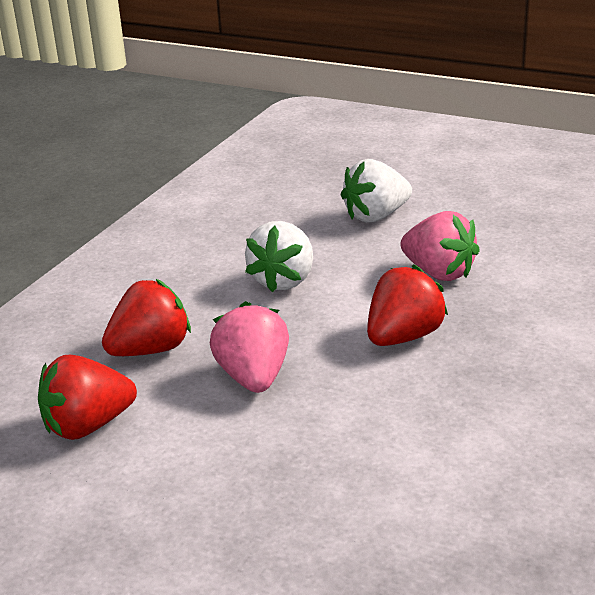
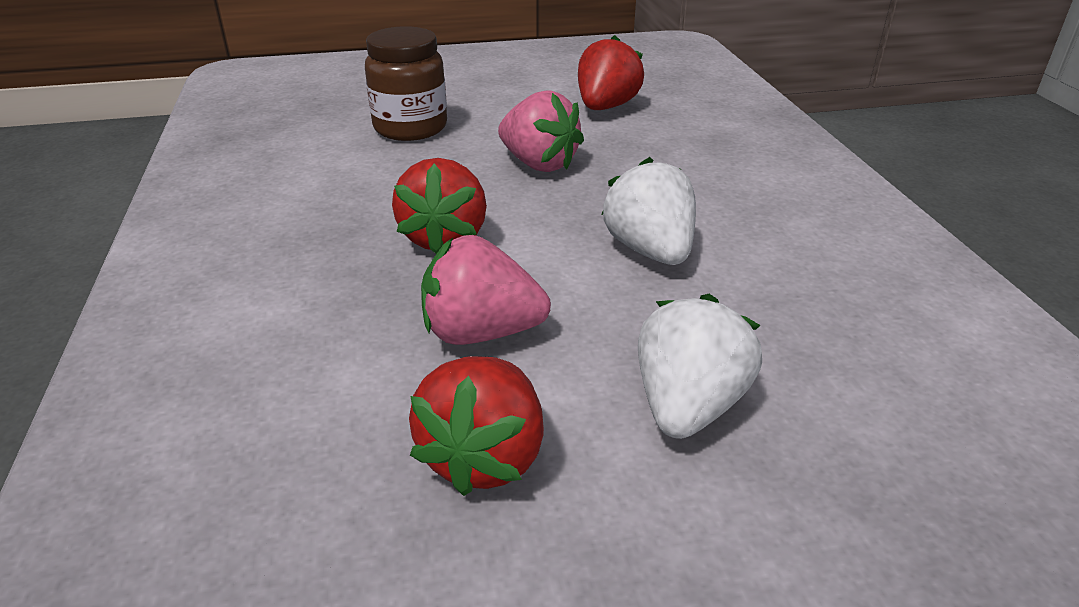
camera: 140 degrees right, 5 degrees up
red strawberry [102,279,191,356] -> red strawberry moved to [409,356,544,496]
none -> brown jar [365,26,447,141]

